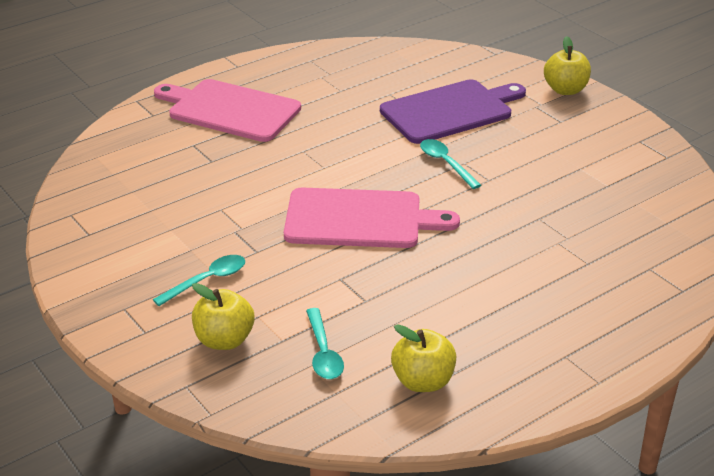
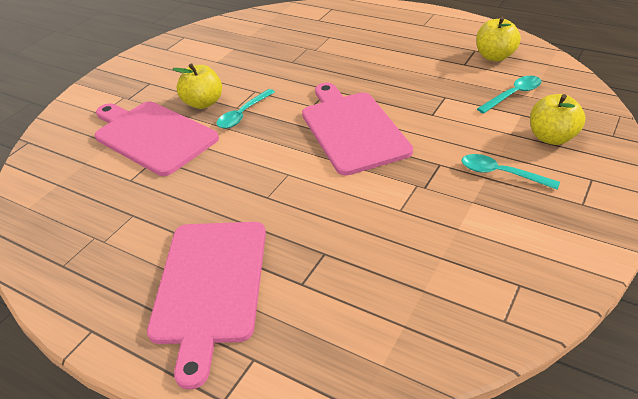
camera: 110 degrees left, 5 degrees up
purple cutting board [380,79,526,144] -> pink cutting board [95,101,219,176]
yellow apple [544,36,591,95] -> yellow apple moved to [172,63,222,109]

